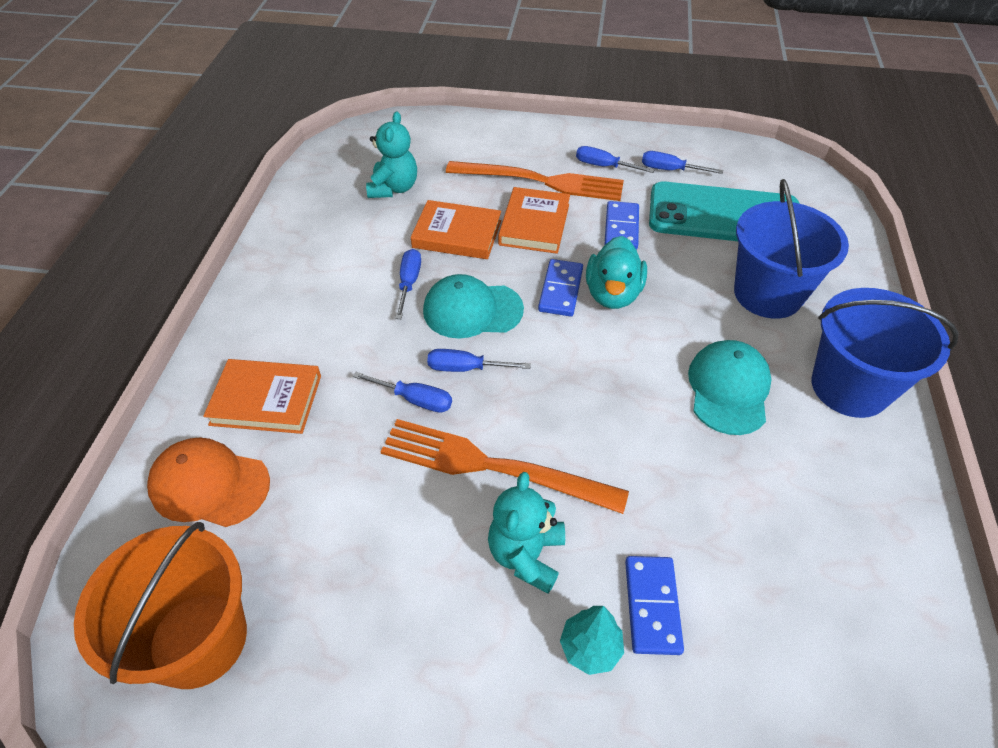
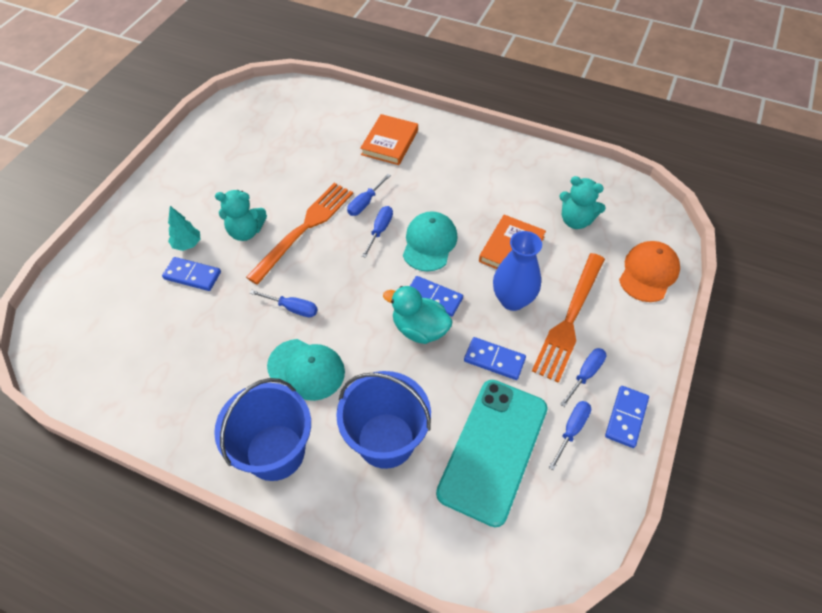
camera: 105 degrees right, 5 degrees up
orange bucket [74,522,247,689] -> none
orange cap [147,437,270,527] -> orange cap moved to [619,241,680,302]
blue screwdriver [395,249,421,319] -> blue screwdriver moved to [250,290,318,317]
turquoise teddy bear [488,472,565,594] -> turquoise teddy bear turned 150 degrees clockwise [215,190,267,241]
orange book [498,187,570,254] -> blue vase [493,231,542,311]
none -> blue domino [605,386,649,448]

